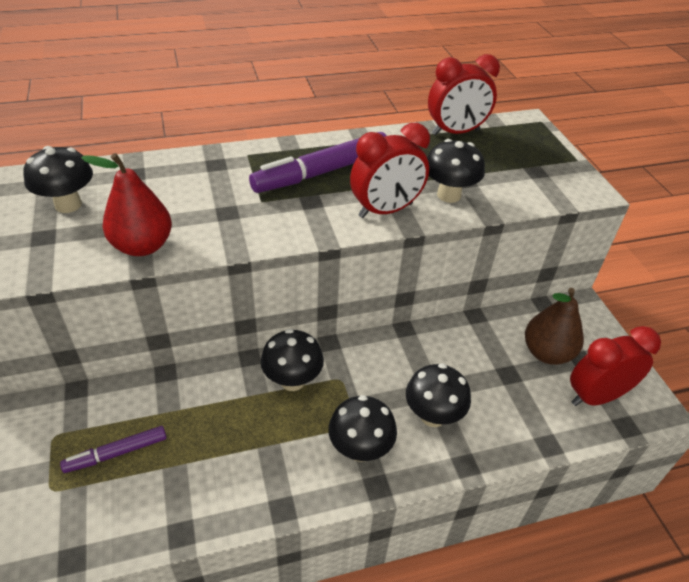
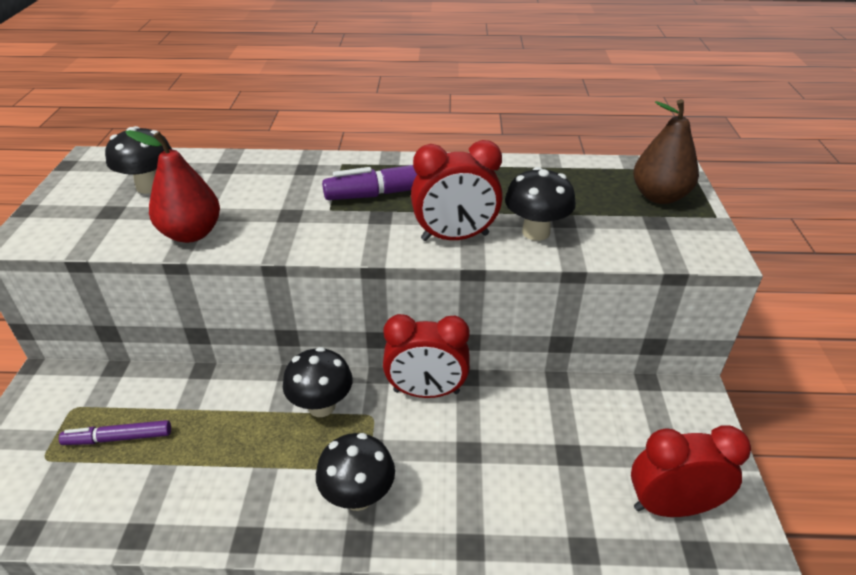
camera: 20 degrees right, 5 degrees down
black mushroom [406,363,471,427] -> none
red clock [428,54,500,135] -> red clock moved to [383,314,470,398]
brown pear [525,288,584,365] -> brown pear moved to [633,99,699,204]

